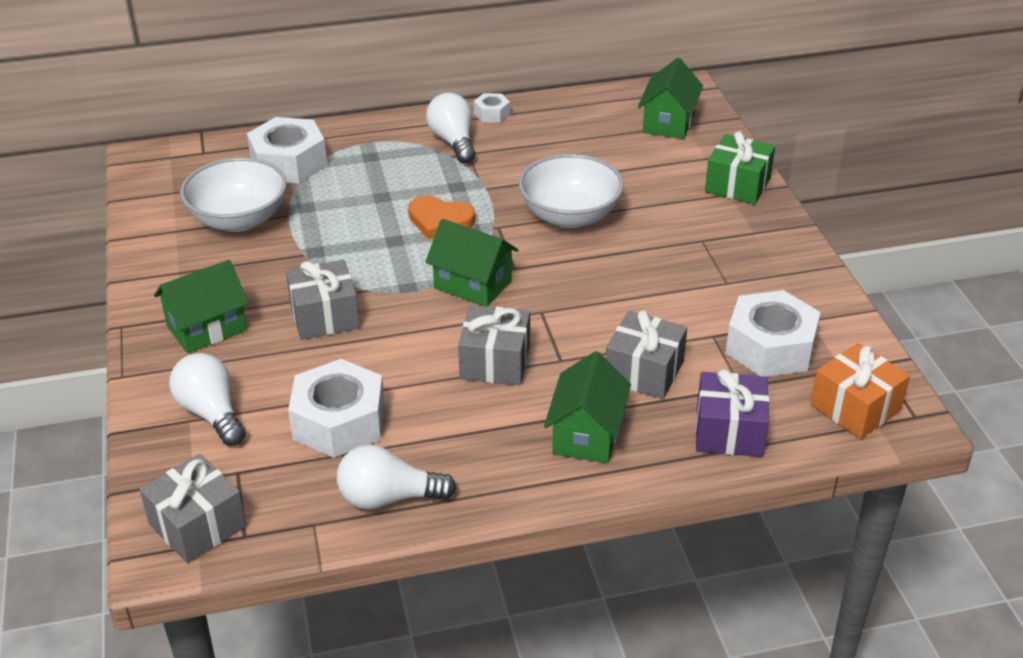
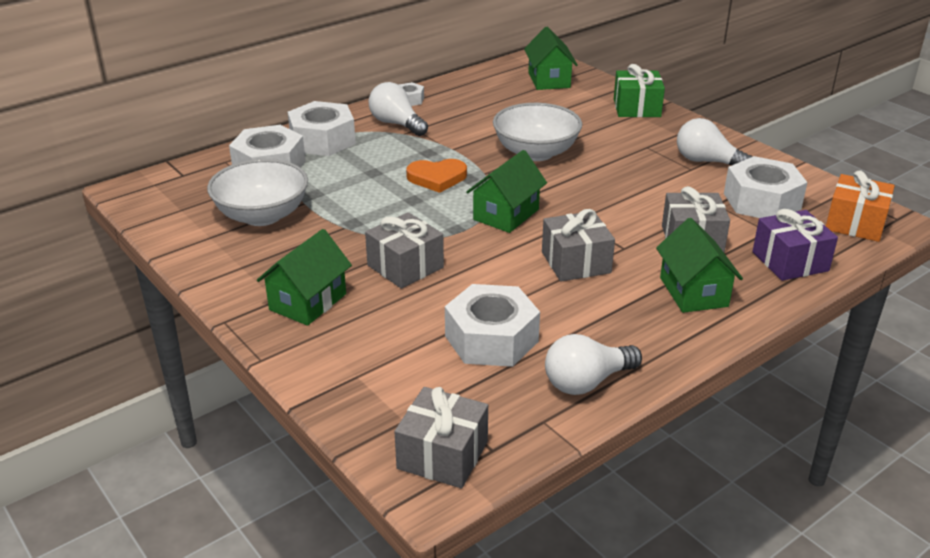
camera: 25 degrees left, 5 degrees down
white light bulb [169,353,246,446] -> white light bulb moved to [677,118,752,165]
green house [425,219,518,307] -> green house turned 60 degrees counterclockwise [466,150,547,233]
none -> white nut [288,101,356,156]

